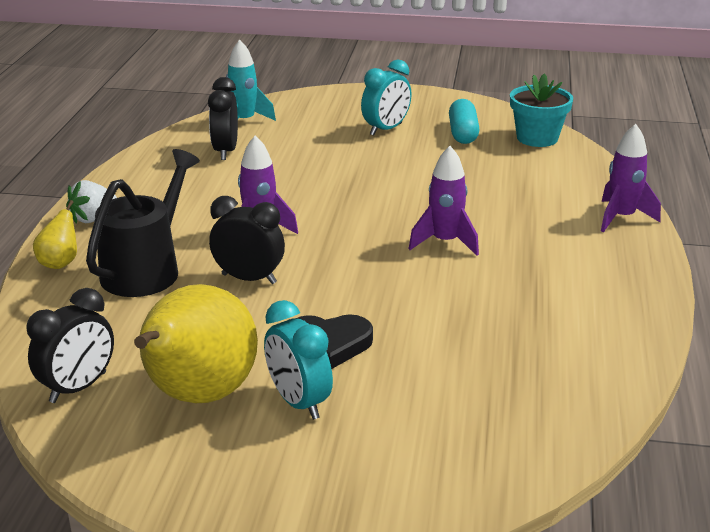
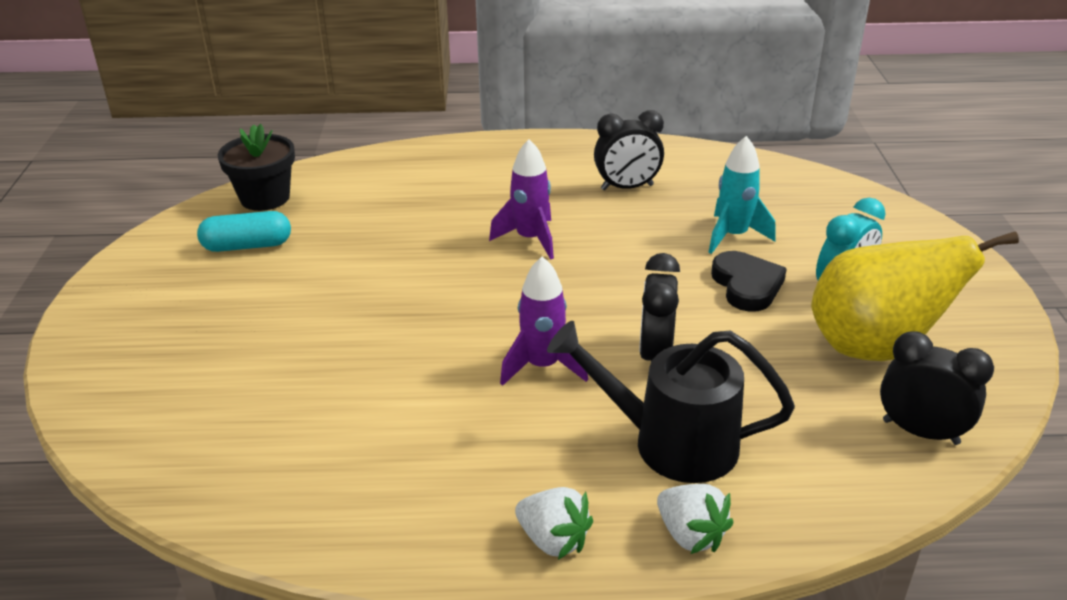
camera: 100 degrees left, 5 degrees up
yellow pear [33,200,77,269] -> white strawberry [657,484,733,554]
black clock [208,77,238,160] -> black clock moved to [594,110,664,190]
turquoise rocket [226,39,276,121] -> turquoise rocket moved to [708,136,775,254]
turquoise clock [361,60,411,136] -> none
turquoise flower pot [510,73,573,147] -> black flower pot [218,124,295,211]
purple rocket [601,124,661,232] -> none

